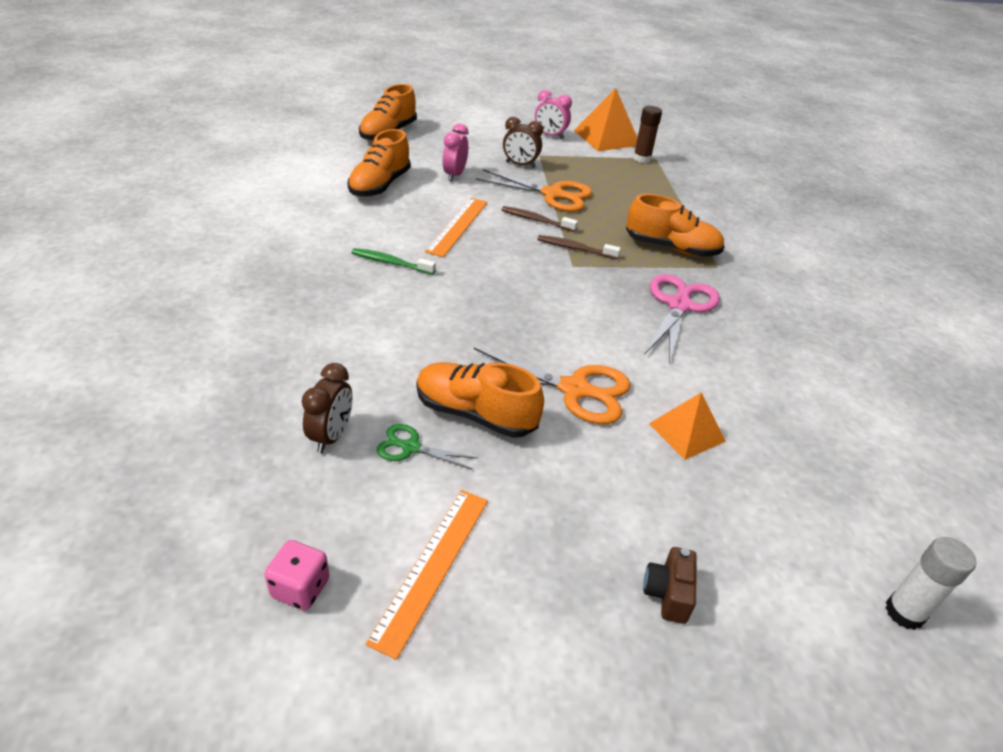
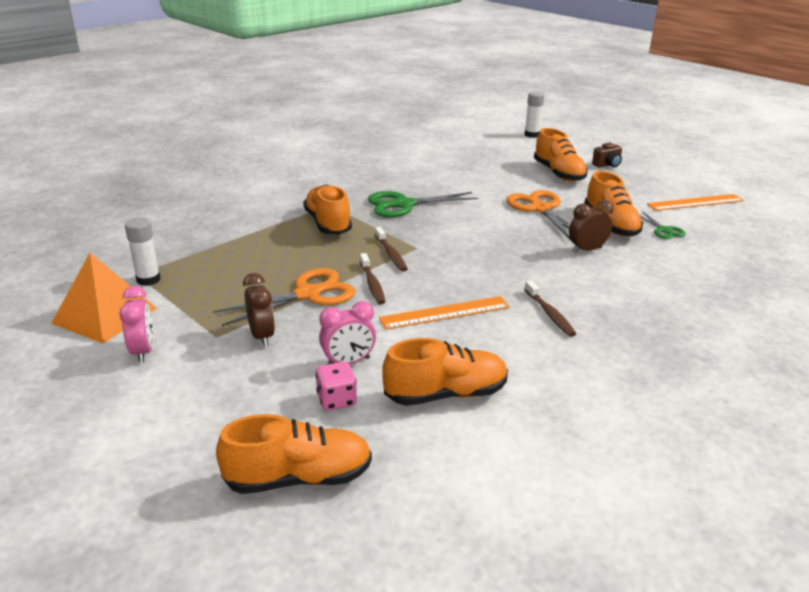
camera: 125 degrees left, 10 degrees down
pink dice [264,540,330,610] -> pink dice moved to [315,362,357,411]
brown clock [302,363,352,453] -> brown clock moved to [569,200,613,253]
green toothbrush [352,248,436,275] -> brown toothbrush [524,280,576,337]
orange scissors [475,169,592,212] -> orange scissors turned 75 degrees clockwise [213,268,355,326]
brown glue stick [633,106,662,163] -> white glue stick [125,217,161,286]
pink scissors [644,274,720,365] -> green scissors [368,191,478,217]
orange pyramid [649,393,726,460] -> none
none -> orange shoe [534,128,587,182]

